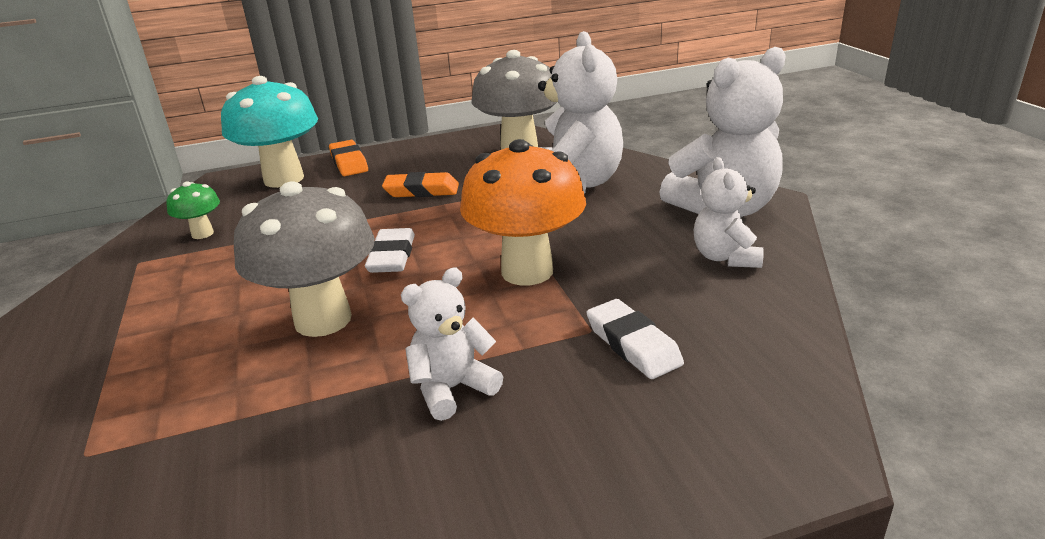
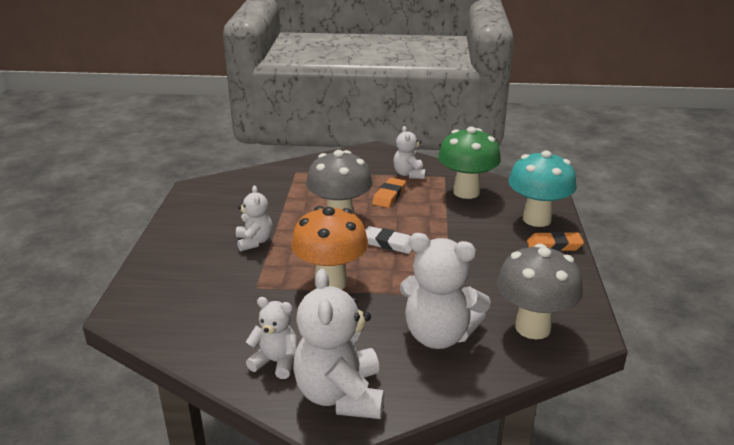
camera: 110 degrees right, 0 degrees up
green mushroom [166,182,220,239] -> green mushroom [438,127,501,199], size x2.11
orange eraser [382,172,459,197] -> orange eraser moved to [372,178,406,208]
white eraser [586,299,684,379] -> none
none -> white teddy bear [394,126,425,179]

